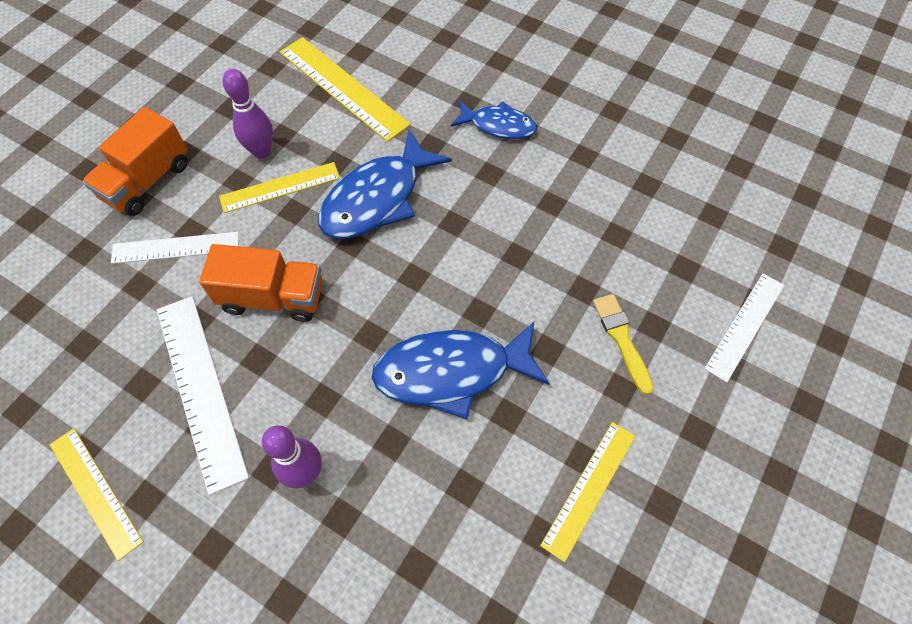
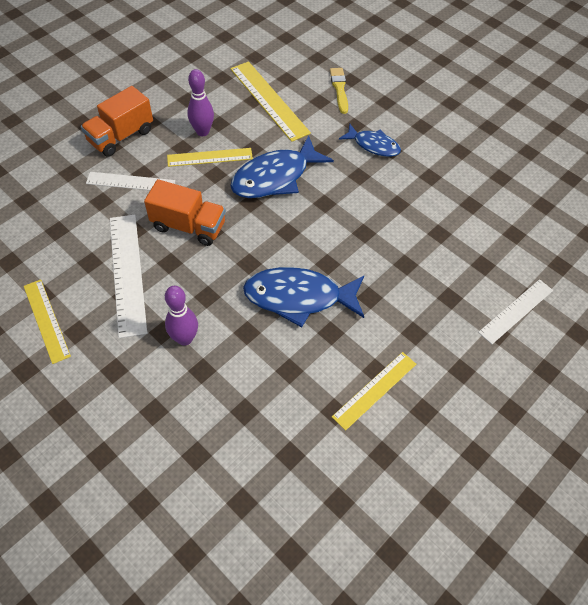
camera: 10 degrees right, 5 degrees down
yellow brush [593,294,654,395] -> yellow brush moved to [330,68,348,114]

